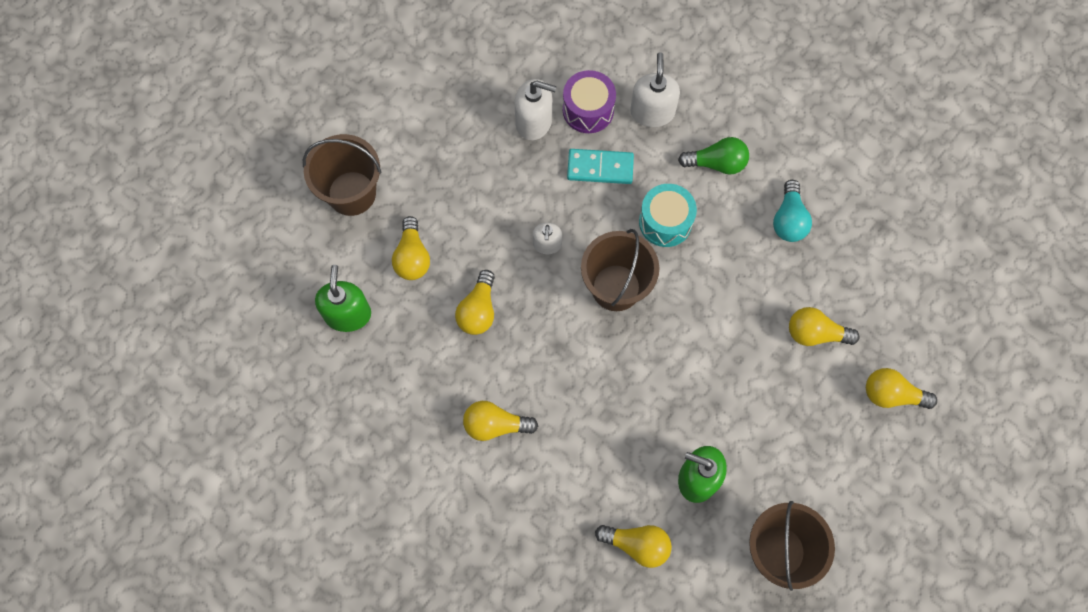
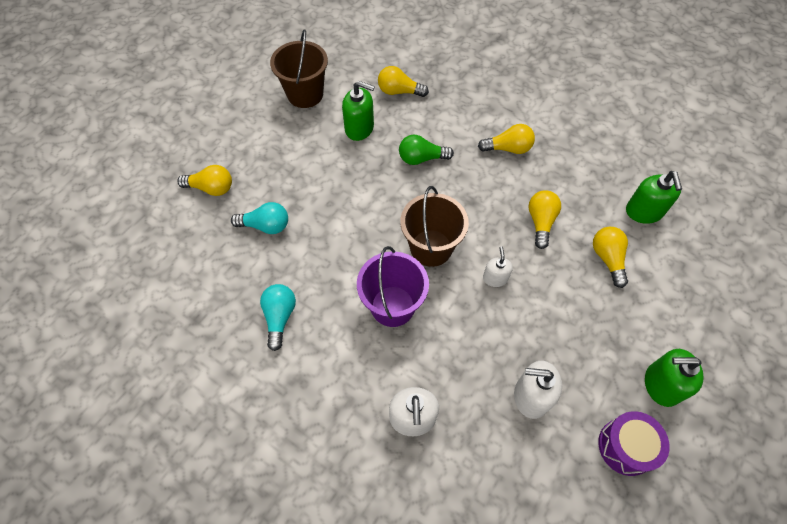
camera: 175 degrees right, 10 degrees down
brown bucket [303,134,381,216] -> none
purple drum [563,70,616,133] -> purple drum moved to [598,411,670,476]
turquoise domino [567,149,634,184] -> none
turquoise drum [639,184,697,247] -> purple bucket [357,246,429,327]
green light bulb [678,137,749,175] -> green light bulb moved to [399,135,454,165]
yellow light bulb [789,307,860,346] -> turquoise light bulb [231,202,288,234]
none -> green soap dispenser [645,349,704,407]

